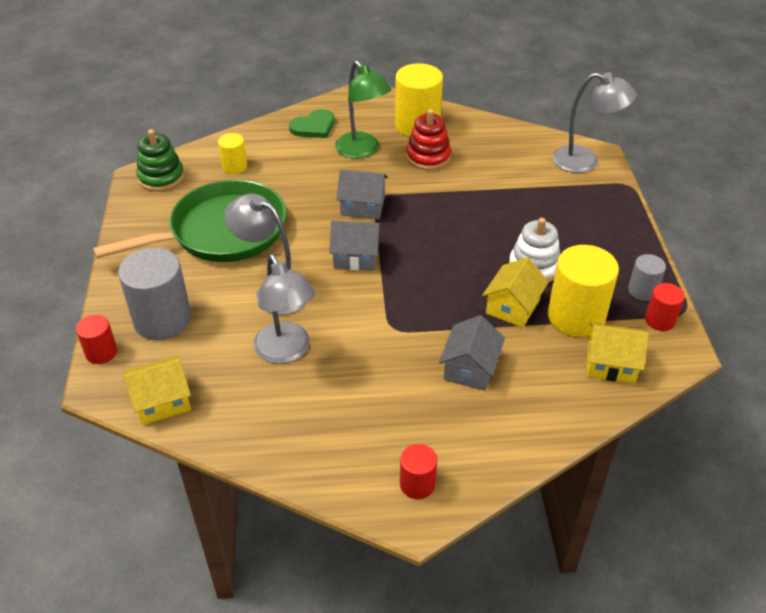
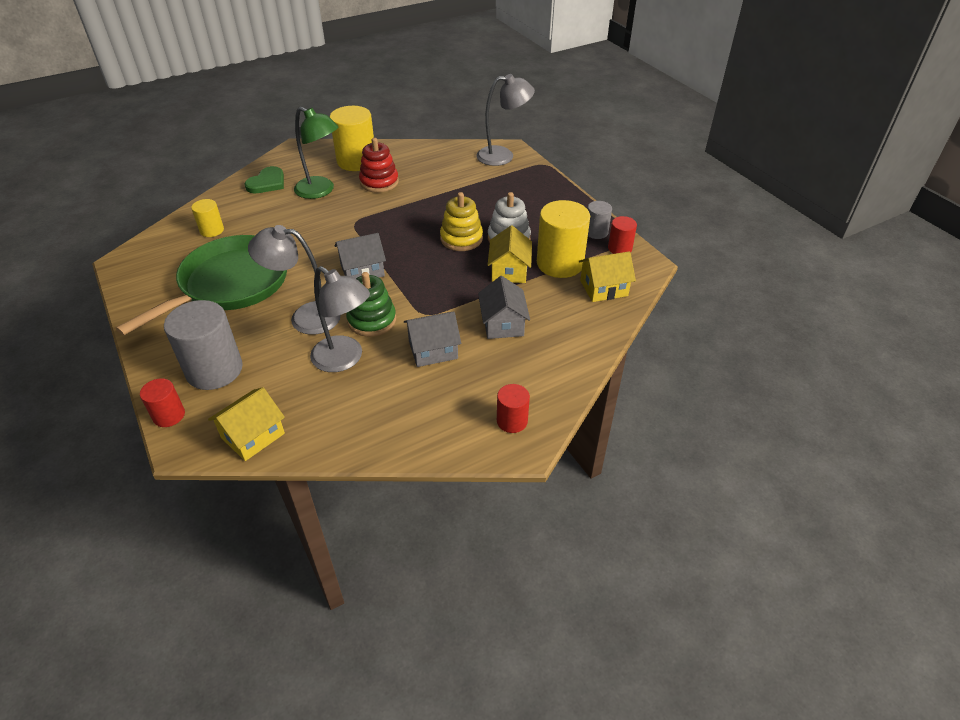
camera: 25 degrees left, 0 degrees up
green stacking toy [136,129,184,192] -> green stacking toy moved to [346,272,396,337]
grey house [336,170,388,219] -> grey house moved to [404,311,461,367]
none -> yellow stacking toy [440,192,483,251]

